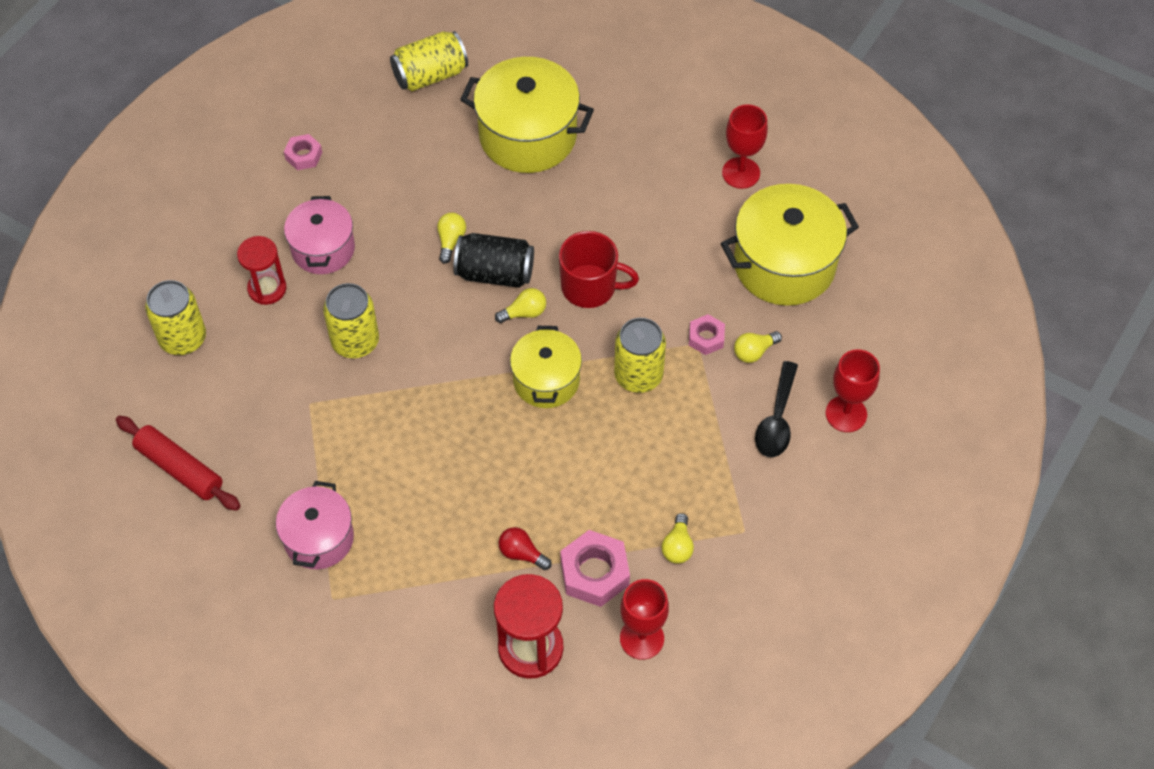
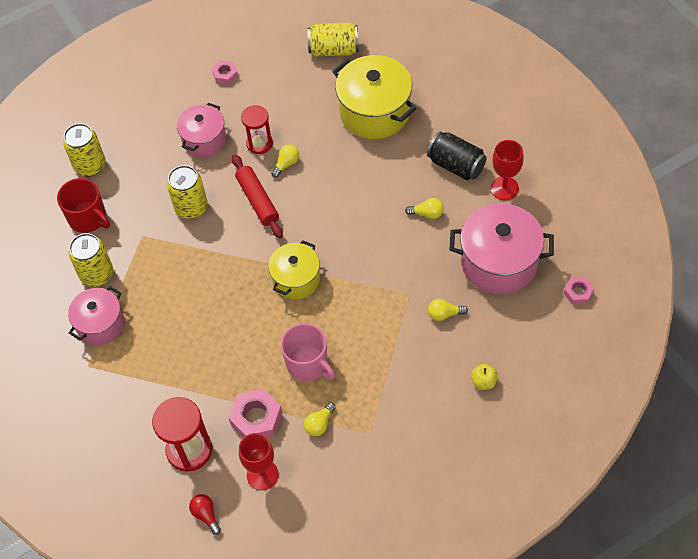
camera: 30 degrees right, 0 degrees up
red rolling pin [116,416,240,511] -> red rolling pin moved to [232,154,283,238]
red hourglass [237,236,286,305] -> red hourglass moved to [241,105,273,154]
black can [453,233,534,288] -> black can moved to [427,131,487,180]
yellow light bulb [495,288,546,323] -> yellow light bulb moved to [405,198,444,219]
red light bulb [498,527,552,570] -> red light bulb moved to [189,494,221,535]
red mug [559,231,639,308] -> red mug moved to [57,178,110,233]
yellow can [614,318,666,393] -> yellow can moved to [69,233,113,287]
pink nut [689,314,725,355] -> pink nut moved to [563,277,594,305]
yellow pot [721,184,859,306] -> pink pot [450,203,554,294]
black spoon [755,361,798,457] -> none
red goblet [826,349,880,432] -> yellow apple [471,364,498,390]
none -> pink mug [281,323,335,381]

